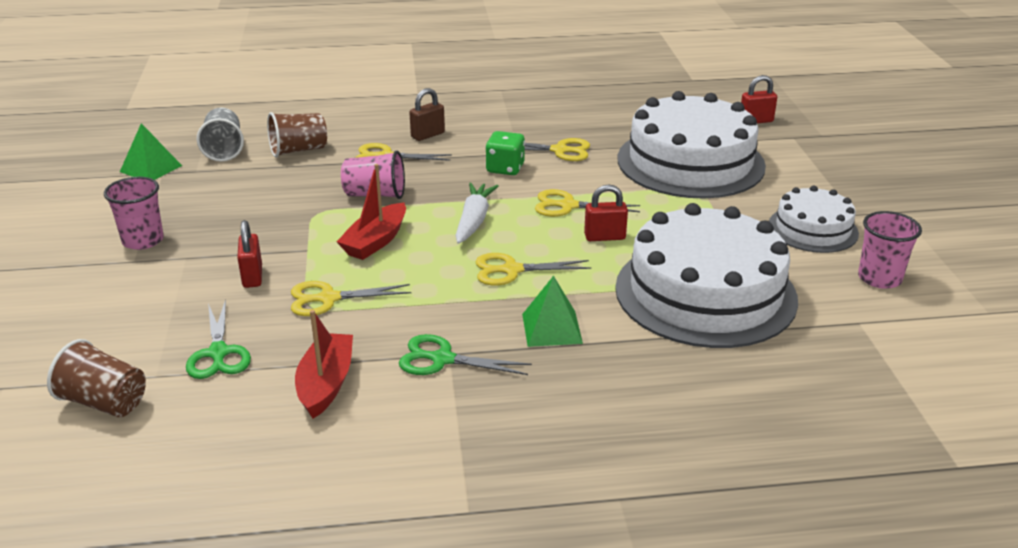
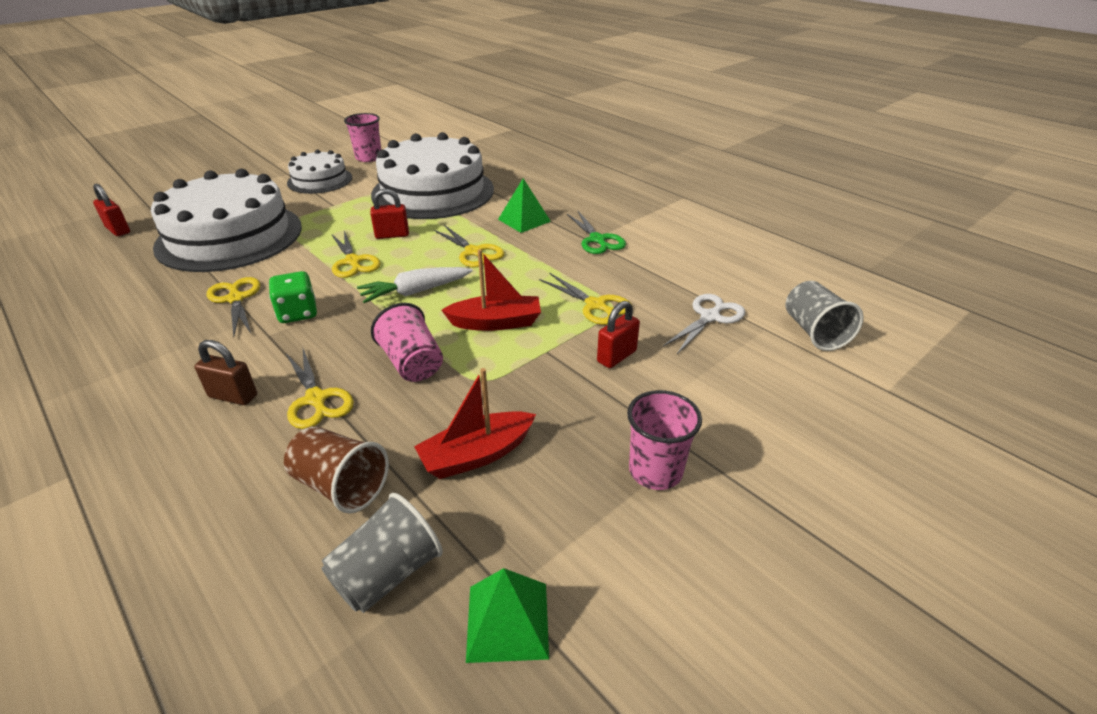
camera: 125 degrees left, 5 degrees up
brown cup [47,339,146,417] -> grey cup [785,281,864,351]
green scissors [186,299,251,379] -> white scissors [663,294,745,354]
red boat [295,310,353,419] -> red boat moved to [414,368,536,479]
red padlock [584,185,628,241] -> red padlock turned 60 degrees counterclockwise [370,189,409,239]

